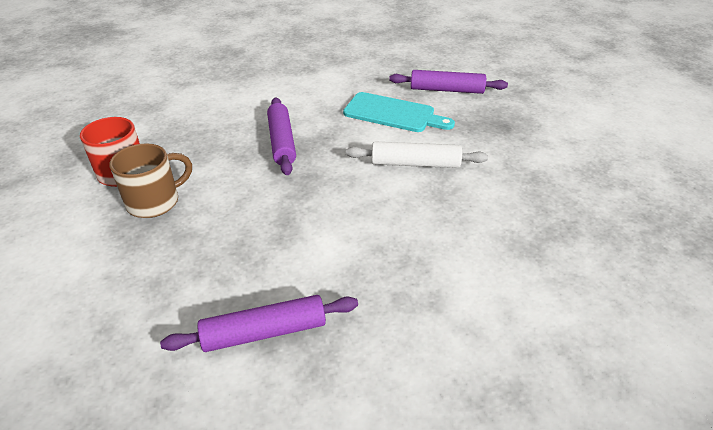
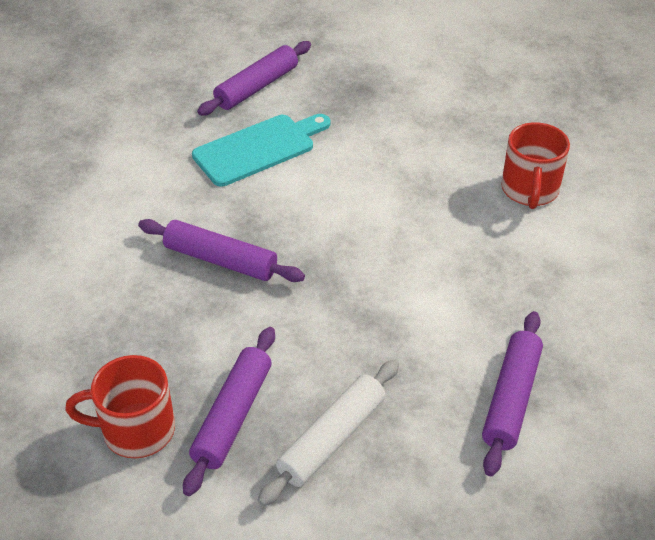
camera: 55 degrees left, 5 degrees up
brown mug [109,143,192,218] -> purple rolling pin [183,327,275,496]
white rolling pin [346,141,488,168] -> white rolling pin moved to [257,360,399,506]
none -> red mug [501,122,570,209]

